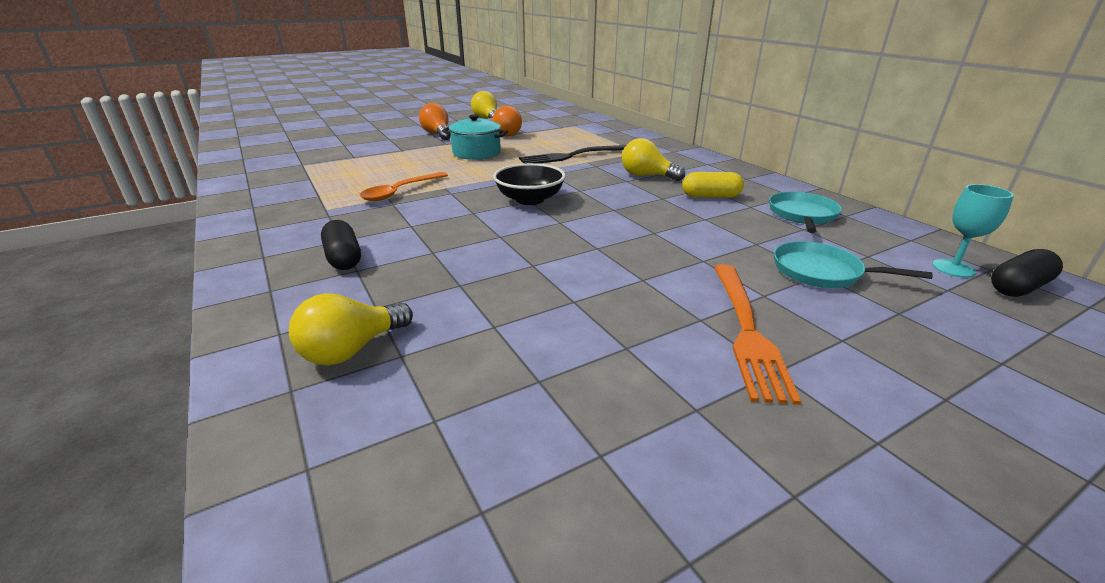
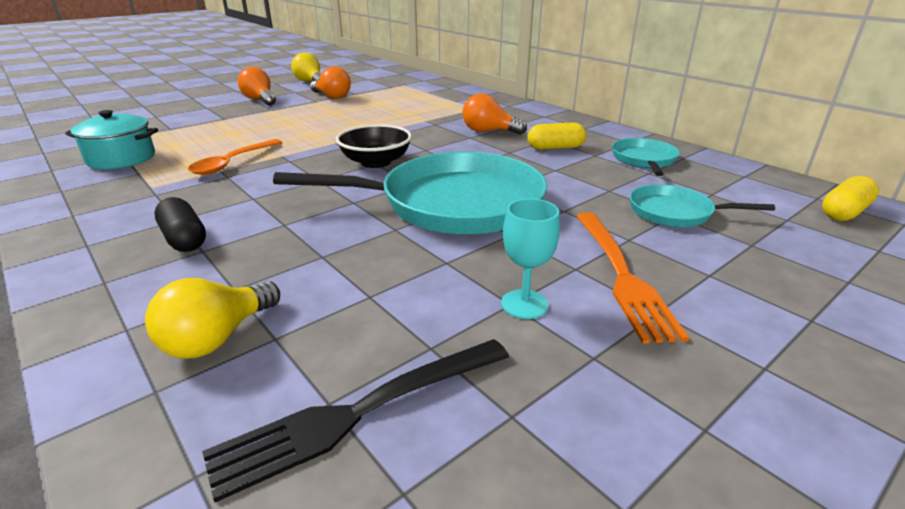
camera: 10 degrees left, 0 degrees up
turquoise pot [442,114,508,160] -> turquoise pot moved to [65,110,158,169]
black fork [519,145,626,164] -> black fork moved to [202,339,509,502]
yellow light bulb [622,138,685,181] -> orange light bulb [463,94,527,135]
turquoise goblet [932,184,1014,278] -> turquoise goblet moved to [501,199,560,319]
black capsule [991,249,1063,297] -> yellow capsule [822,176,879,221]
none -> turquoise pan [273,152,547,234]

